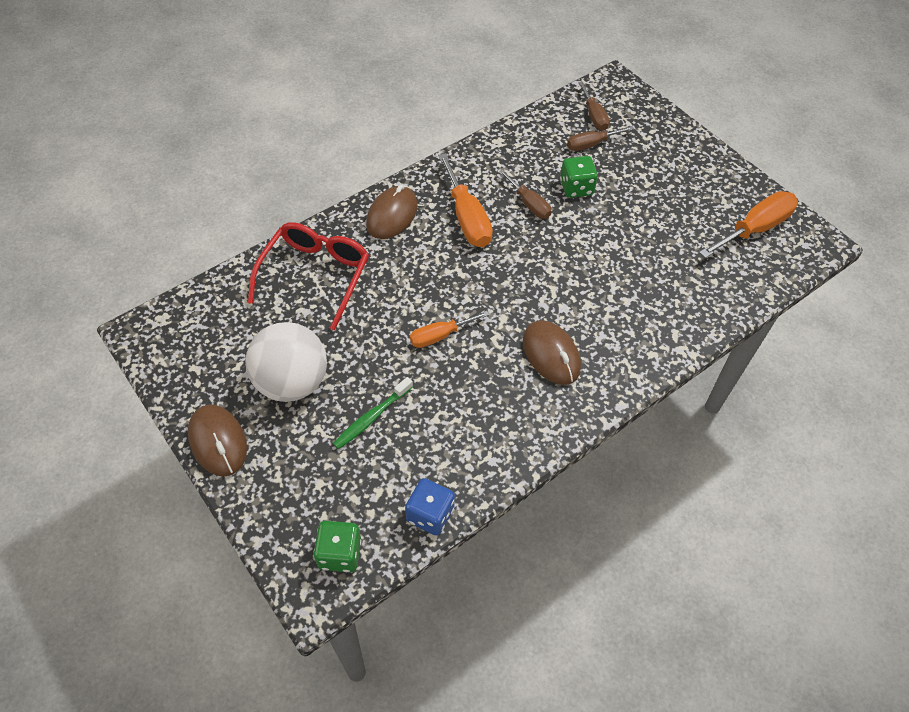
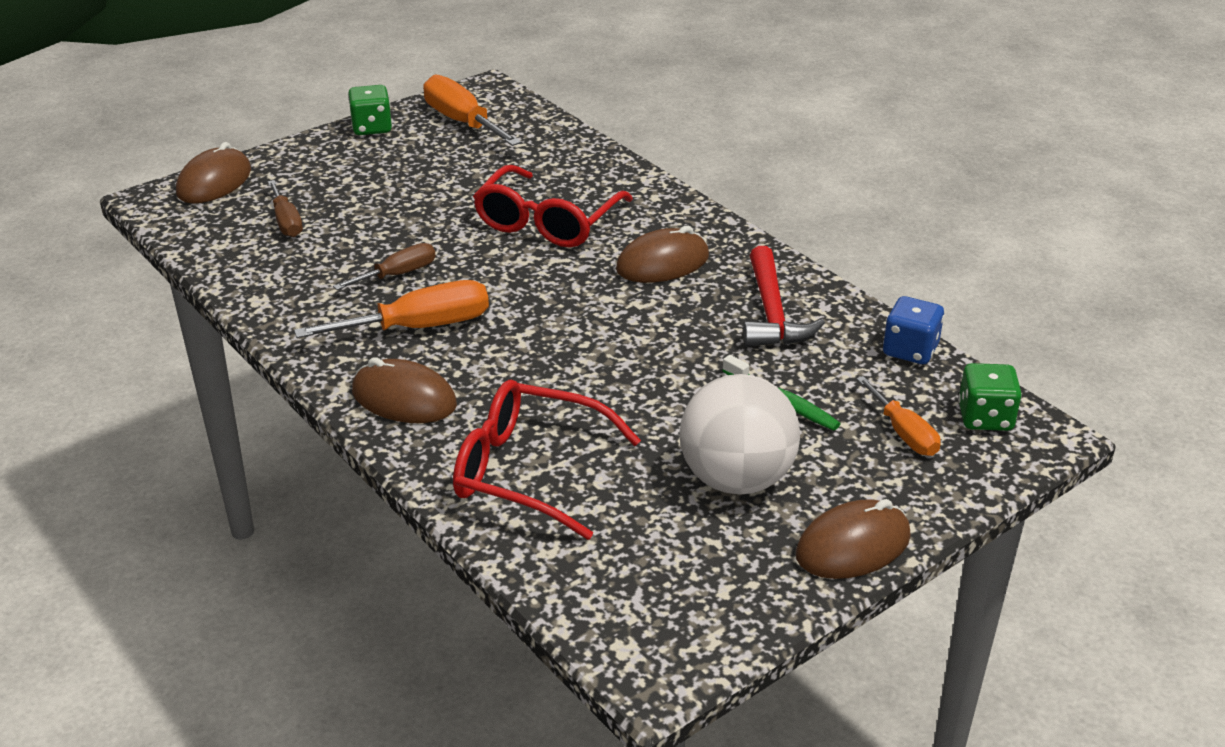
camera: 90 degrees left, 20 degrees down
orange screwdriver [410,311,489,348] -> orange screwdriver moved to [857,376,940,456]
green dice [560,156,598,198] -> green dice moved to [348,85,392,135]
brown screwdriver [578,81,610,130] -> none
none -> brown mouse [176,142,251,203]
none -> red glasses [473,165,633,248]
none -> red hammer [743,246,825,347]

